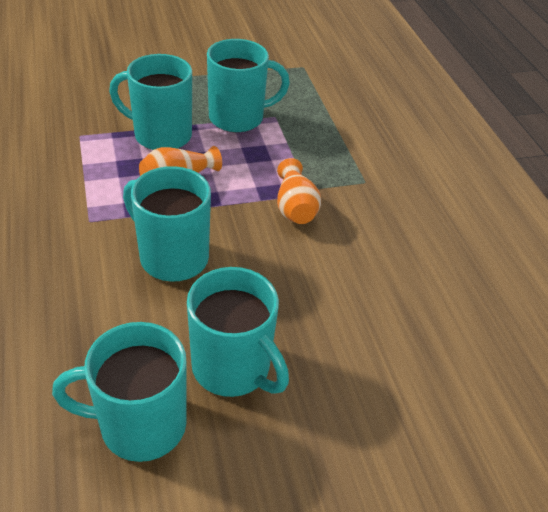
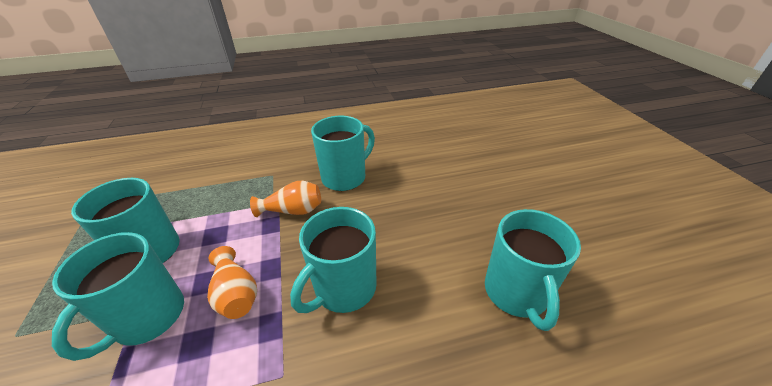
camera: 85 degrees left, 5 degrees down
turquoise mug [187,267,289,397] -> turquoise mug moved to [311,116,375,191]

